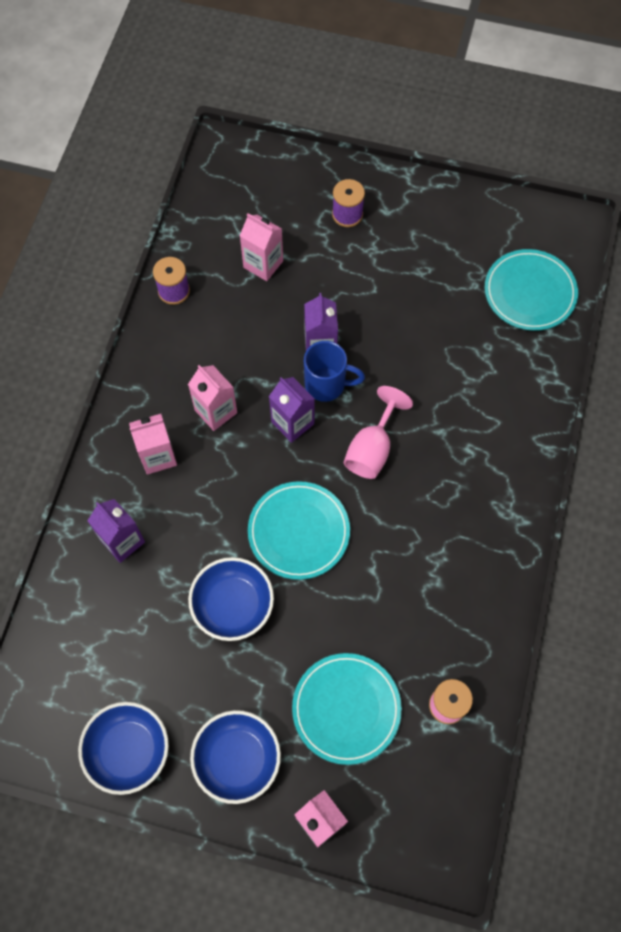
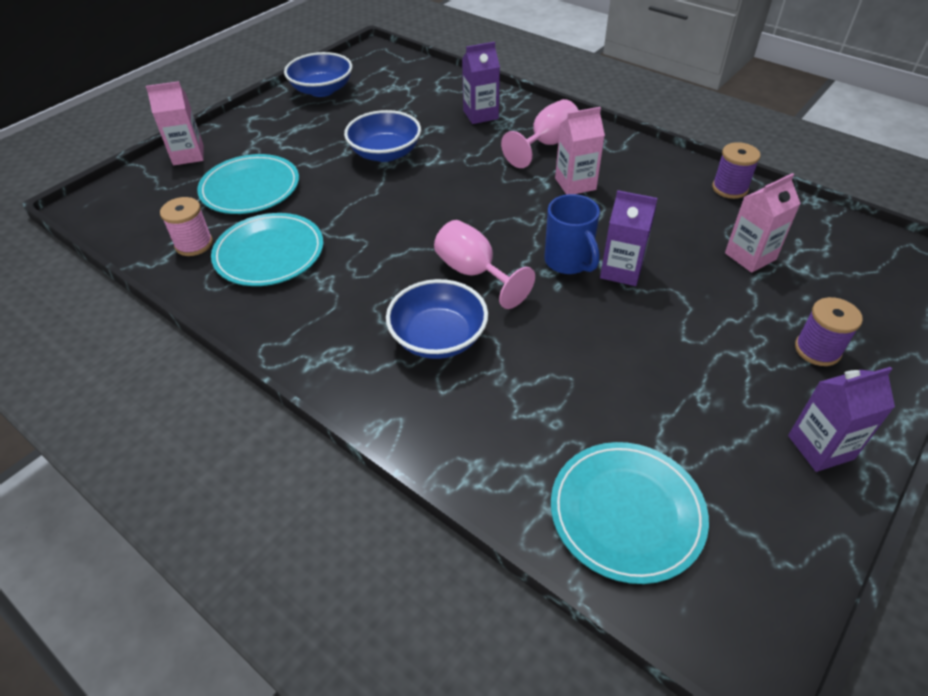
camera: 115 degrees right, 20 degrees down
pink carton [129,414,177,474] -> pink goblet [501,99,579,168]
blue bowl [190,710,281,804] -> blue bowl moved to [386,279,488,359]
turquoise plate [248,481,350,580] -> turquoise plate moved to [211,213,323,286]
purple carton [269,377,315,443] -> purple carton moved to [788,367,895,472]
blue mug [304,341,365,402] -> blue mug turned 60 degrees counterclockwise [544,194,600,274]

